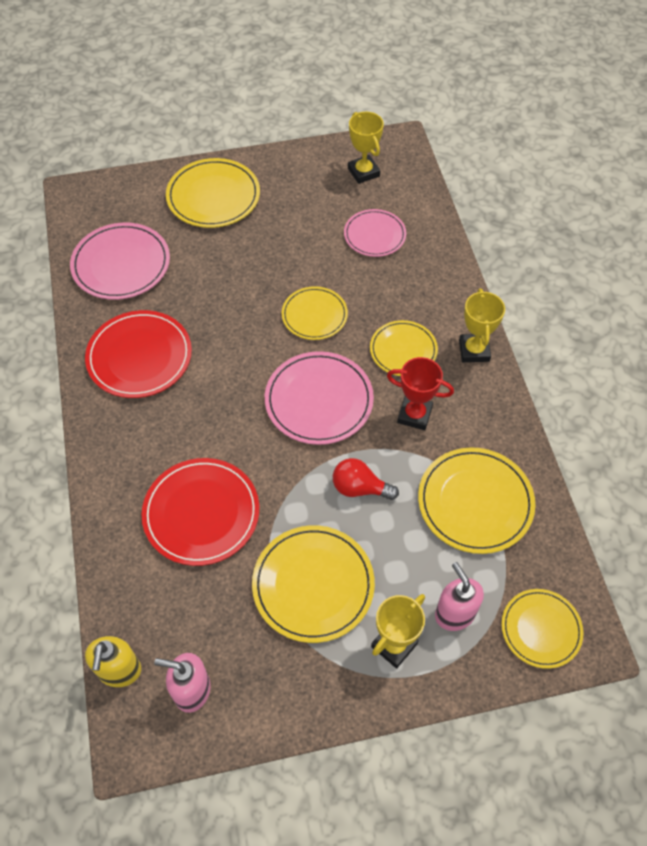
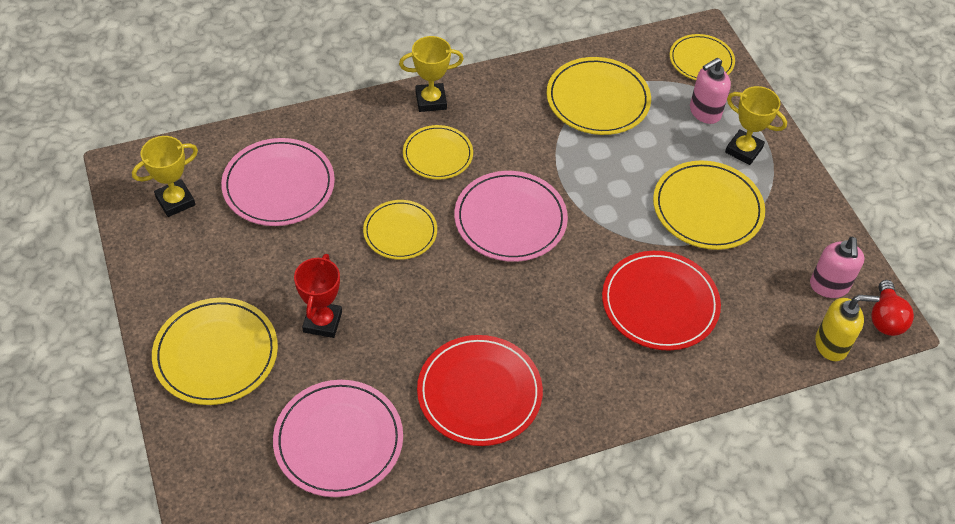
camera: 100 degrees left, 5 degrees down
red light bulb [333,458,399,500] -> red light bulb moved to [871,280,914,336]
pink plate [344,209,406,257] -> pink plate [221,138,335,226], size x1.55
red trophy [387,357,454,430] -> red trophy moved to [294,254,342,338]

